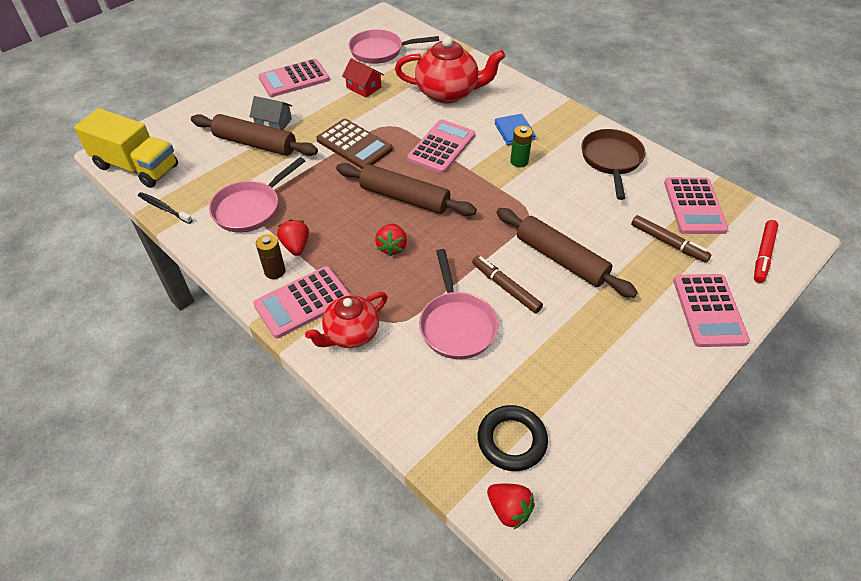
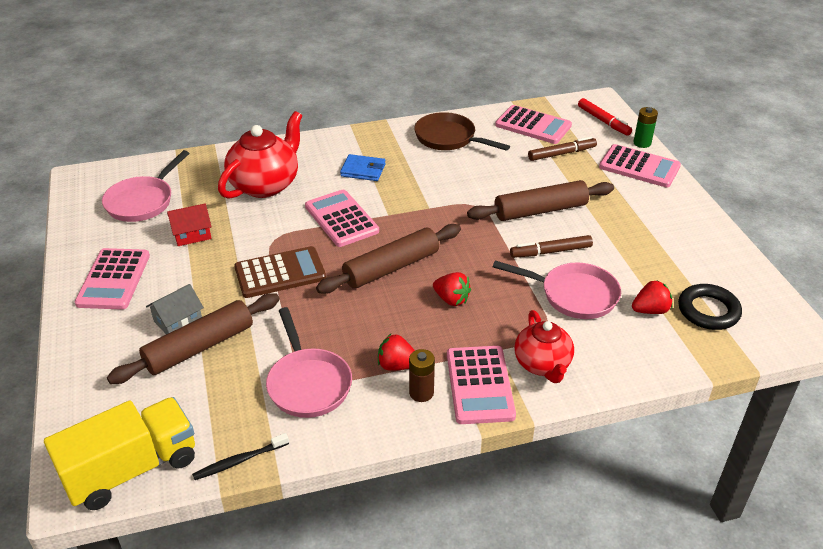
camera: 60 degrees left, 10 degrees down
red strawberry [487,484,535,530] -> red strawberry moved to [632,280,673,314]
green battery [510,126,533,167] -> green battery moved to [633,107,658,148]

